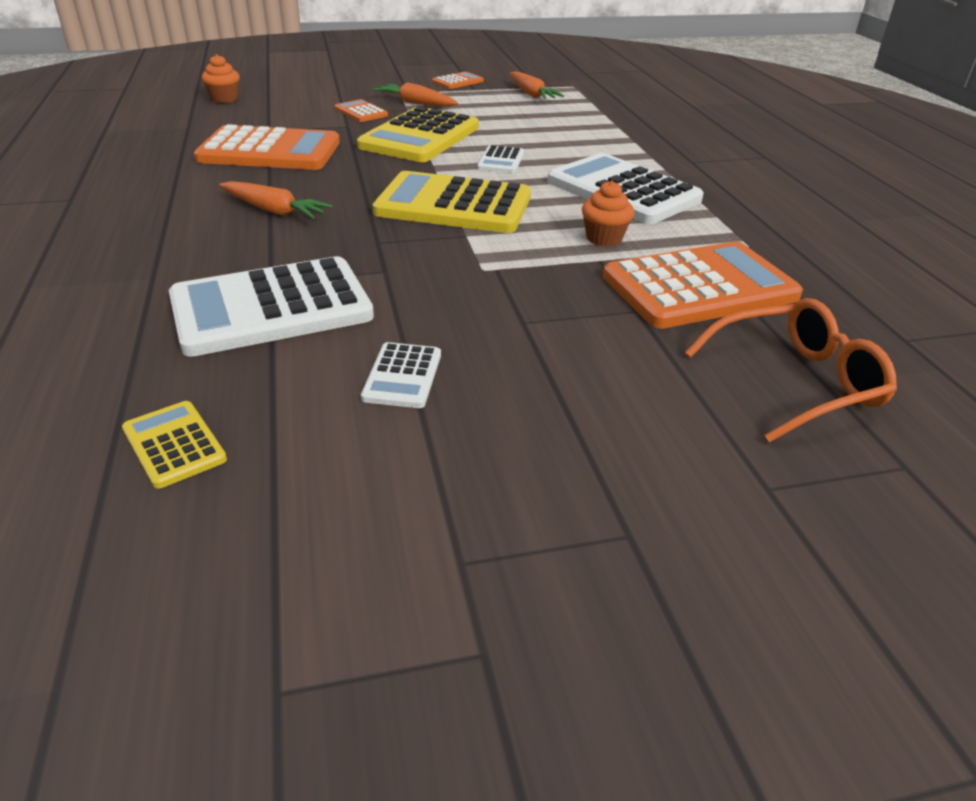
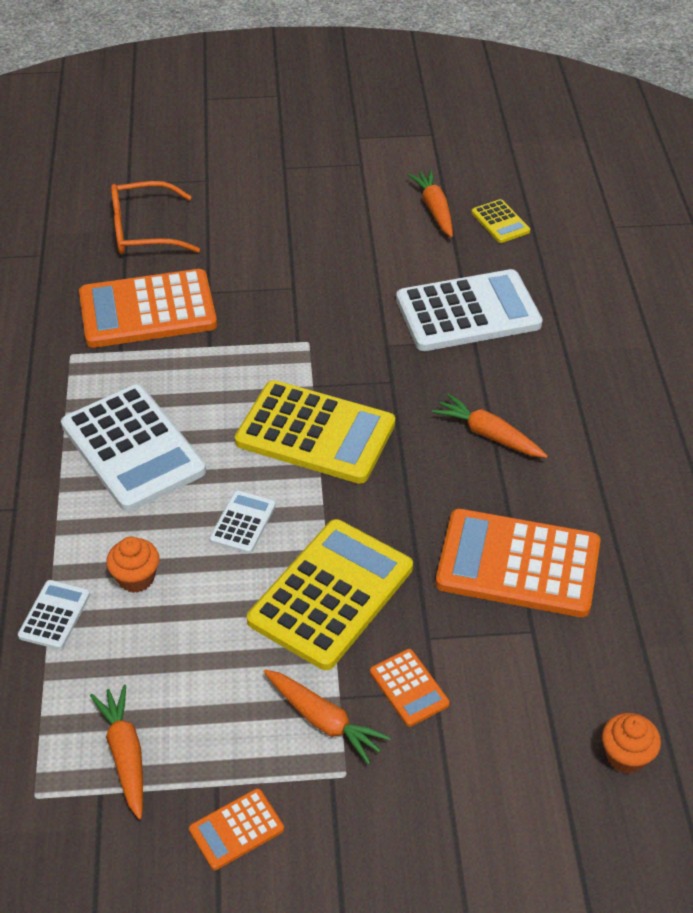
camera: 170 degrees left, 10 degrees up
white calculator [361,342,441,408] -> white calculator moved to [18,580,90,650]
orange cupcake [582,181,634,247] -> orange cupcake moved to [106,537,159,593]
none -> orange carrot [407,169,453,237]

